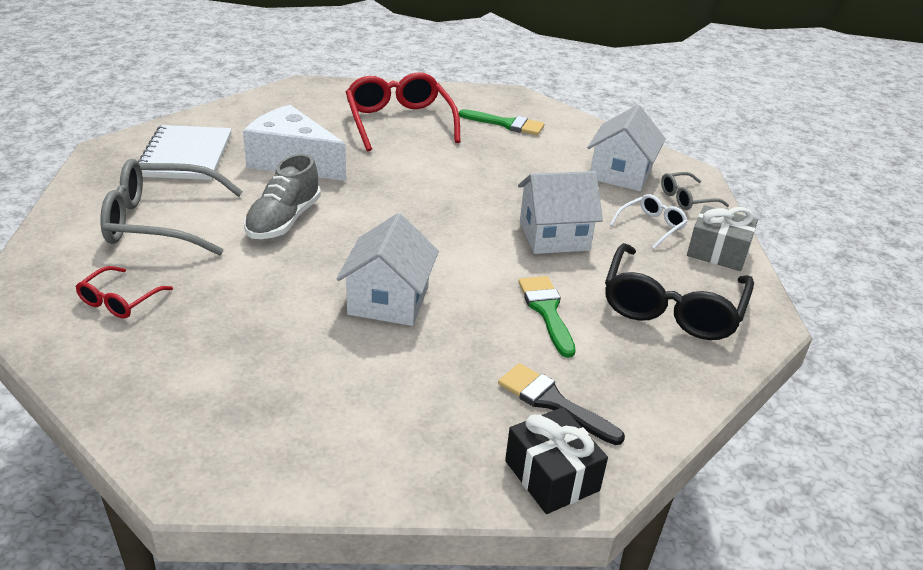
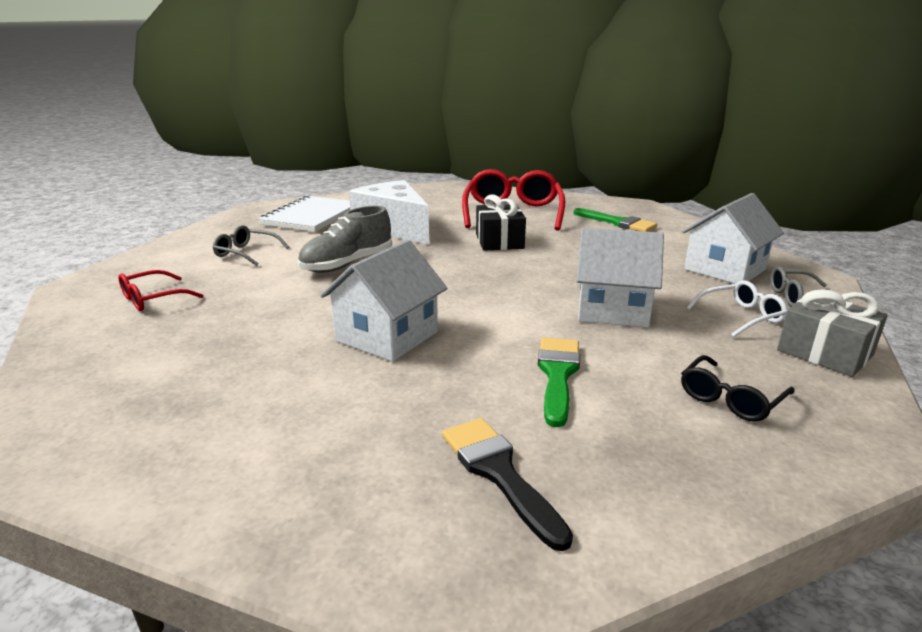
camera: 25 degrees right, 10 degrees down
grey glasses [100,159,243,256] -> grey glasses [213,225,289,266], size x0.50
black gift [505,407,608,514] -> black gift moved to [476,194,526,251]
black glasses [605,243,754,340] -> black glasses [681,355,795,422], size x0.50

